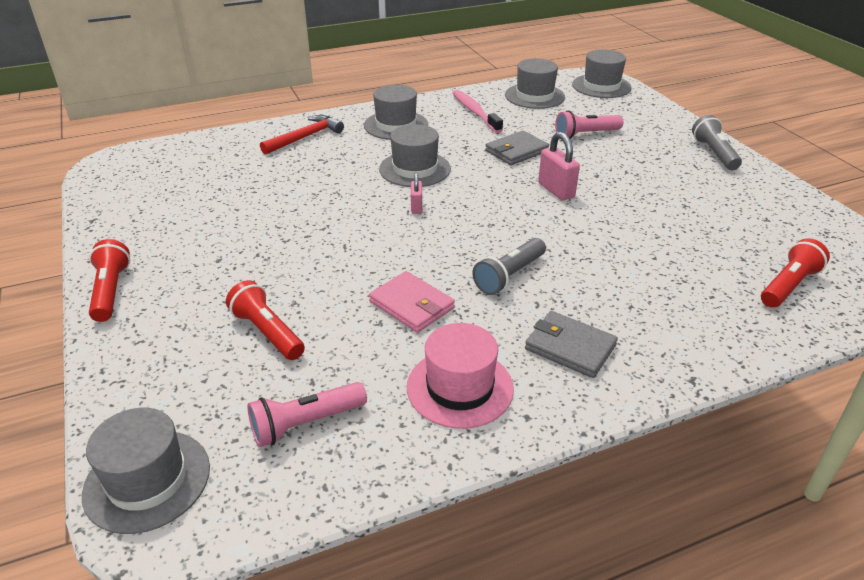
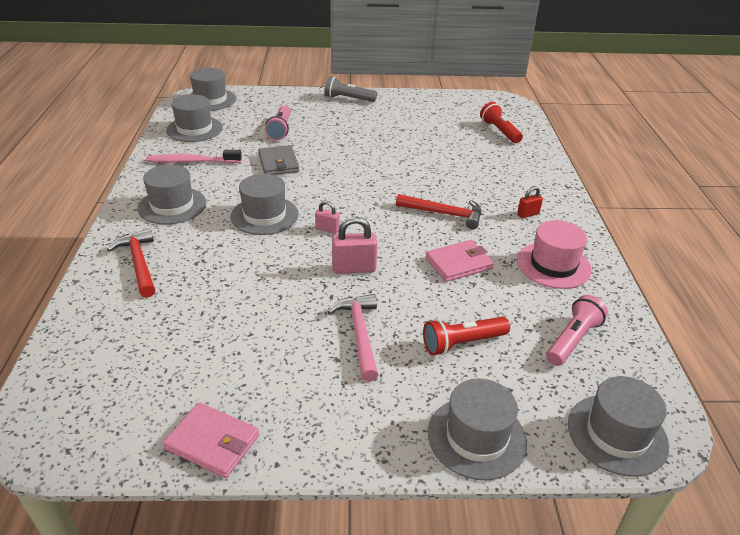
camera: 70 degrees left, 0 degrees up
red flashlight [89,239,130,322] -> none
pink flashlight [247,382,367,447] -> pink flashlight turned 135 degrees counterclockwise [546,295,608,366]
grey flashlight [472,238,546,295] -> red hammer [396,194,481,229]
grey wallet [525,311,618,378] -> red padlock [517,187,543,218]
pink padlock [538,132,580,201] -> pink padlock moved to [332,217,377,274]
none -> pink wallet [163,402,259,478]
none -> pink hammer [328,294,378,382]
none -> grey hat [428,378,527,480]

